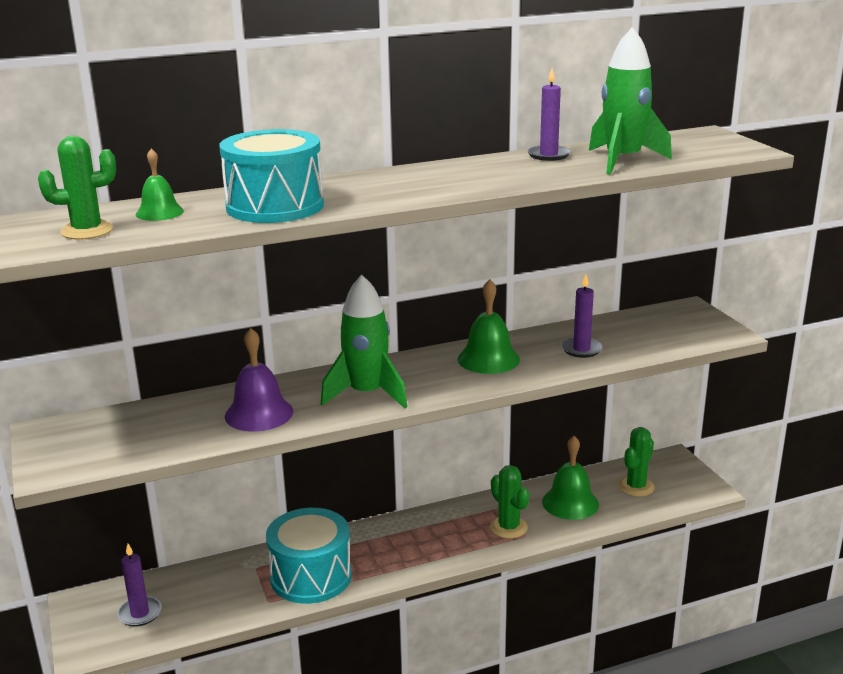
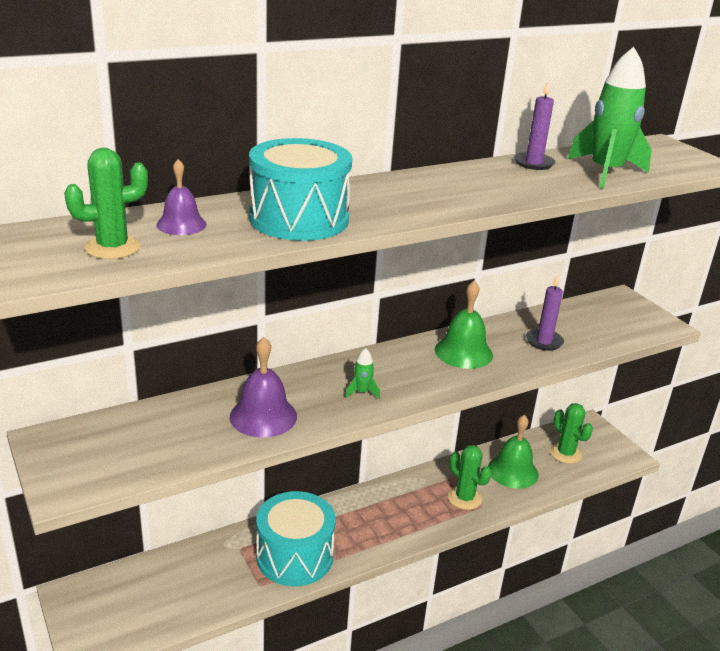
camera: 10 degrees left, 5 degrees up
purple candle [117,544,162,626] -> none
green bell [136,148,184,221] -> purple bell [156,159,207,235]
green rocket [321,274,407,408] -> green rocket [345,348,380,399], size x0.43
green cactus [618,427,655,497] -> green cactus turned 60 degrees counterclockwise [550,403,593,464]

